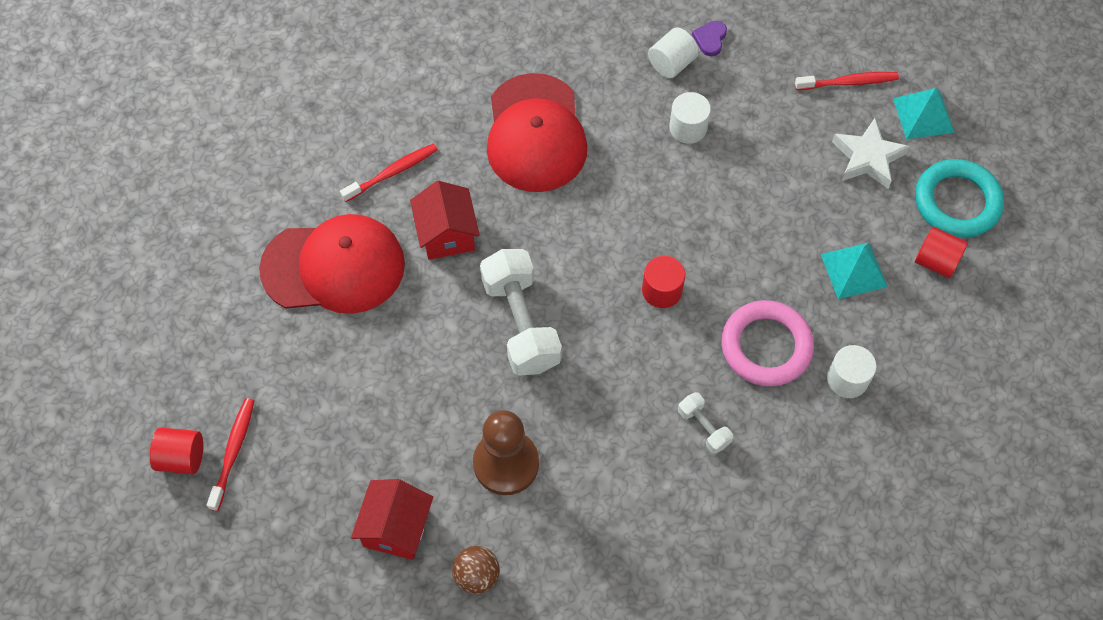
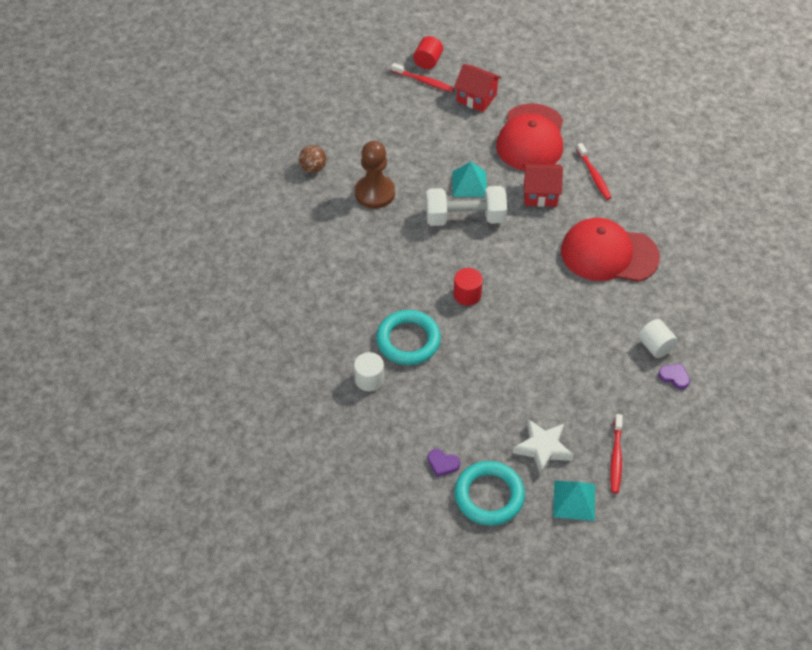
camera: 105 degrees right, 10 degrees down
red house [351,479,433,560] -> red house moved to [454,64,502,112]
white cylinder [669,92,711,144] -> none
white dumbbell [678,392,733,454] -> none
pink ring [721,300,814,386] -> turquoise ring [376,310,441,365]
turquoise pyramid [821,242,888,299] -> turquoise pyramid moved to [452,162,487,197]
red cylinder [915,226,968,278] -> purple heart [428,449,460,477]

